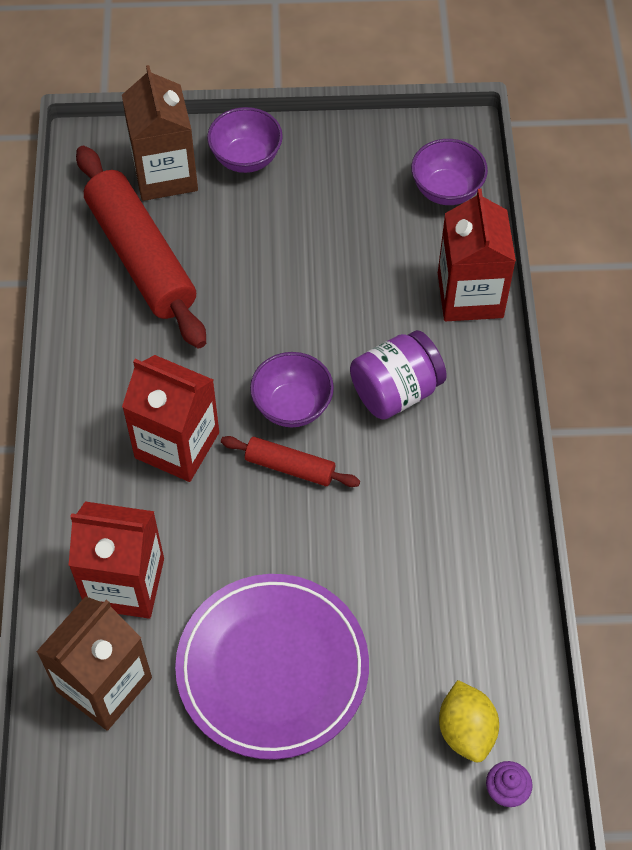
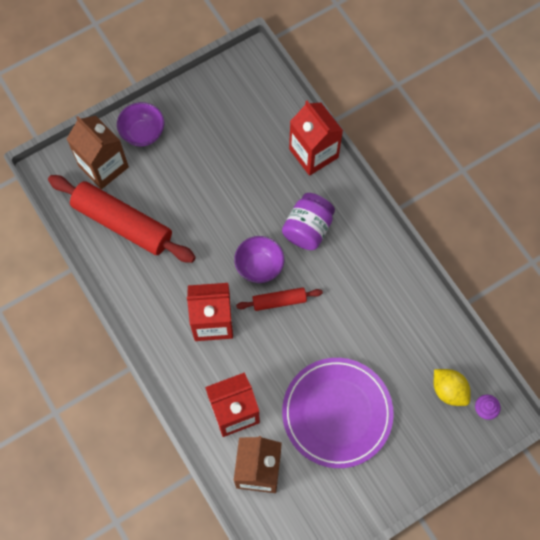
camera: 30 degrees left, 10 degrees up
purple bowl [411,139,488,205] -> none

